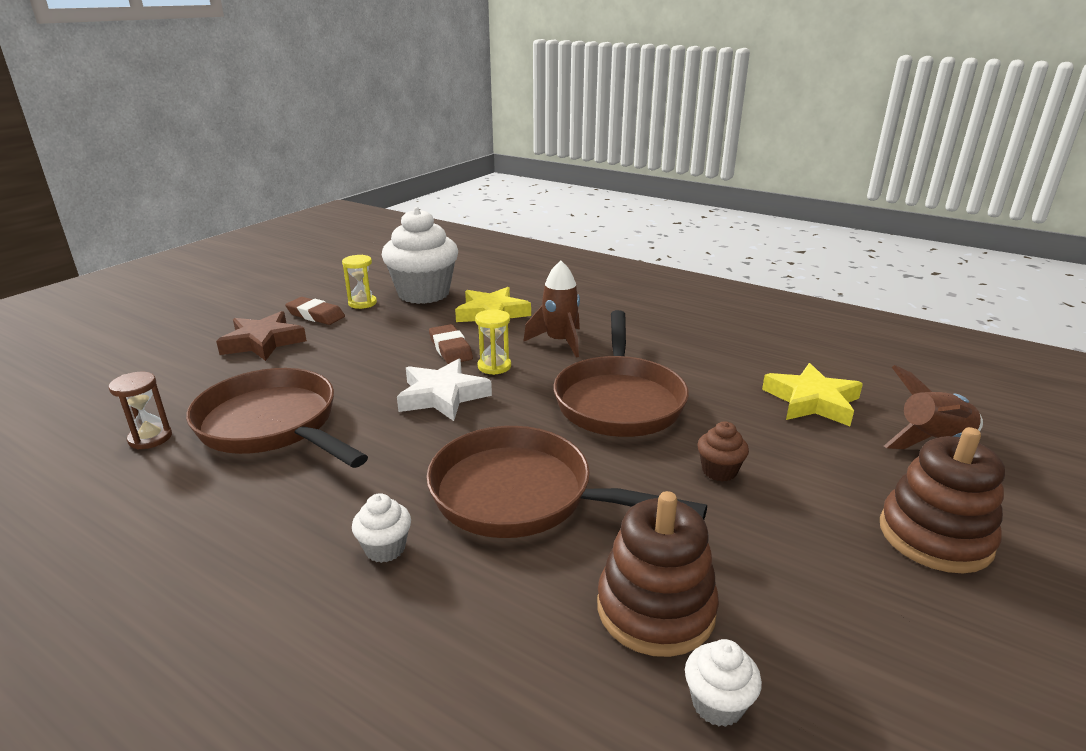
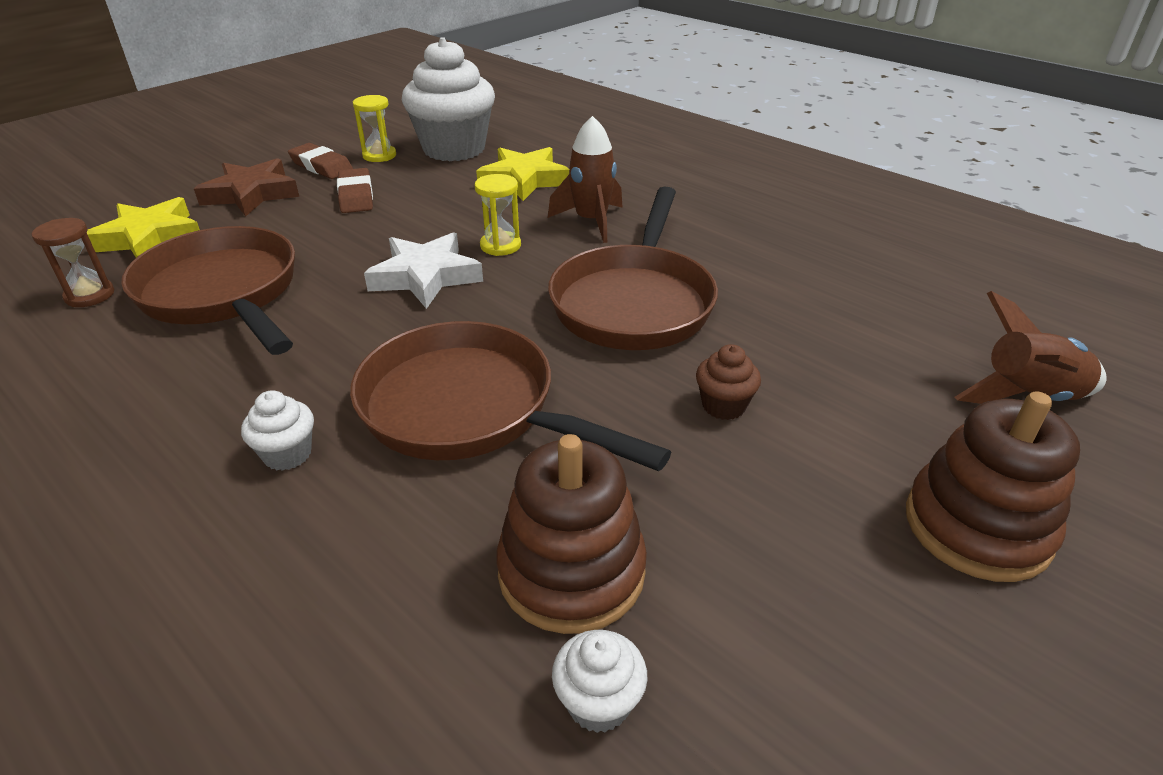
camera: 10 degrees right, 10 degrees up
brown eraser [429,324,473,364] -> brown eraser moved to [337,168,373,213]
yellow star [762,363,863,426] -> yellow star moved to [87,197,200,258]

